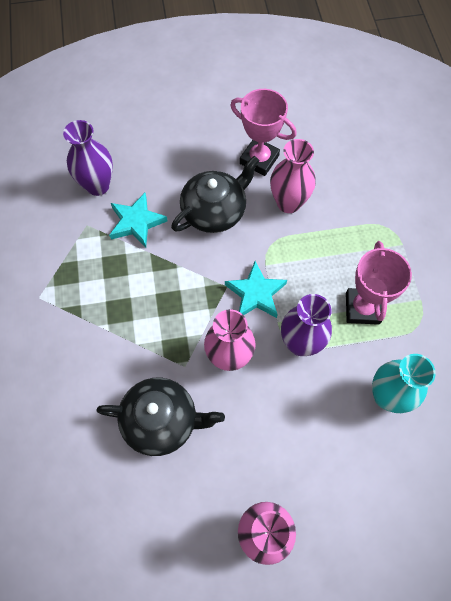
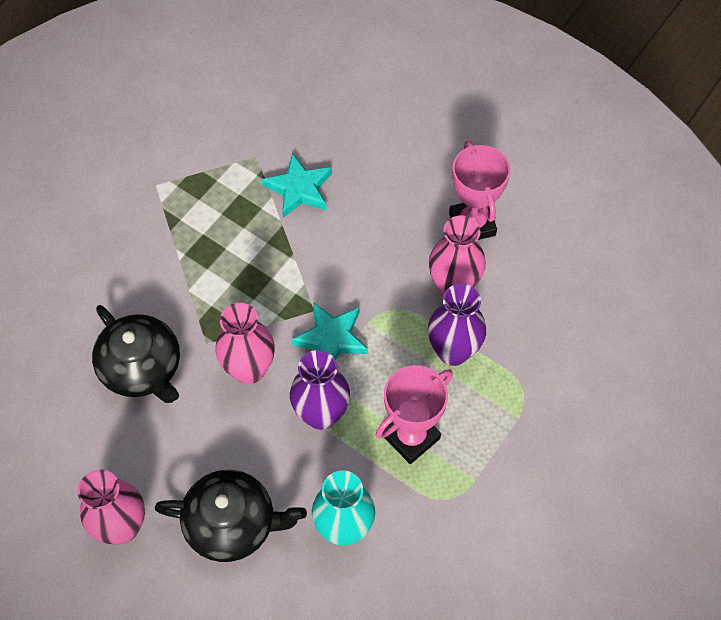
camera: 45 degrees right, 5 degrees down
purple vase [63,120,113,196] -> purple vase moved to [428,284,486,366]
black teapot [171,156,260,233] -> black teapot moved to [155,470,307,562]

